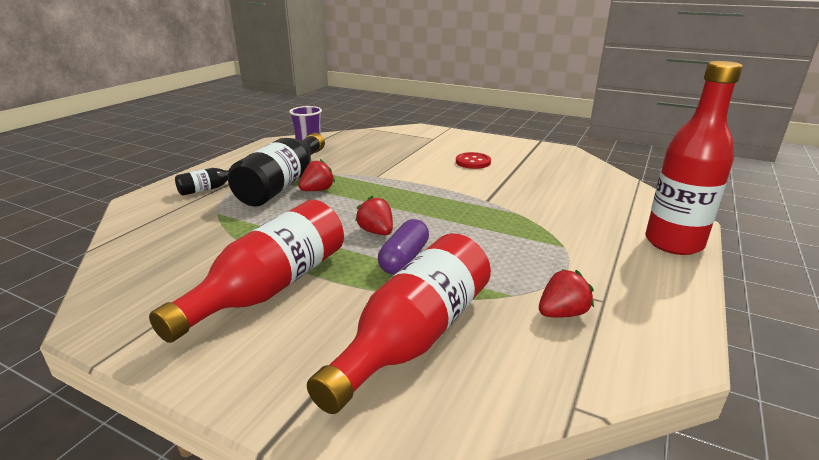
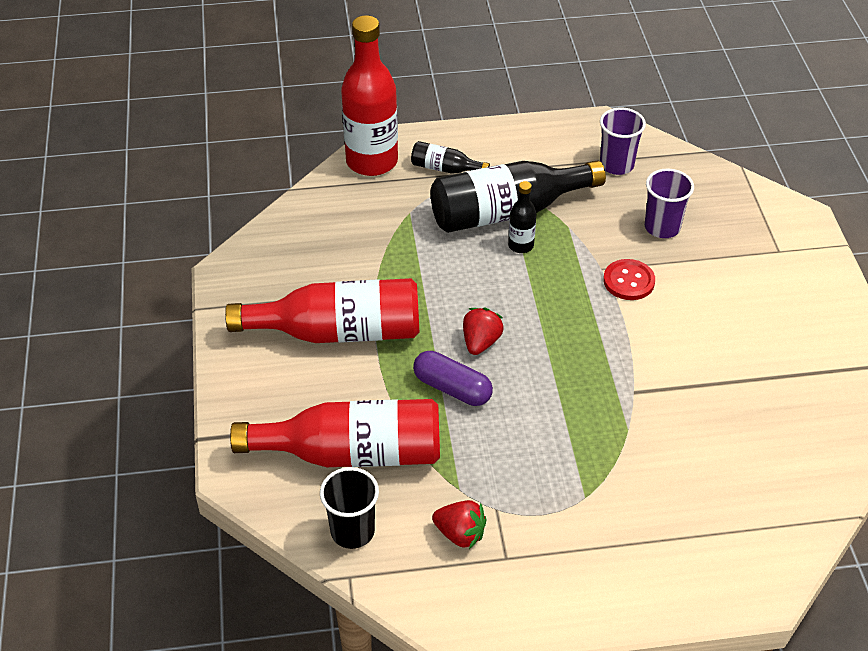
camera: 55 degrees right, 20 degrees up
red strawberry [298,159,335,191] -> black bottle [508,181,536,253]
purple capsule [378,219,429,274] -> purple capsule turned 45 degrees clockwise [413,351,493,406]
red button [456,152,491,169] -> red button moved to [603,259,655,300]
red bottle [645,61,743,255] -> red bottle moved to [341,15,398,176]
none -> black cup [320,467,379,549]
none -> purple cup [645,168,694,238]

